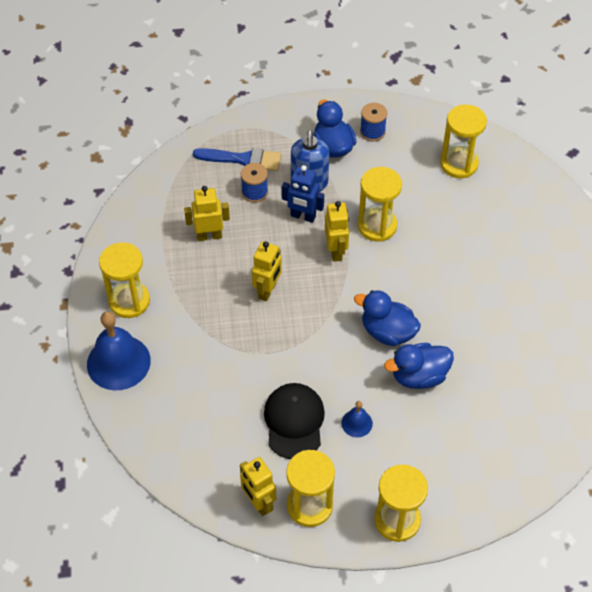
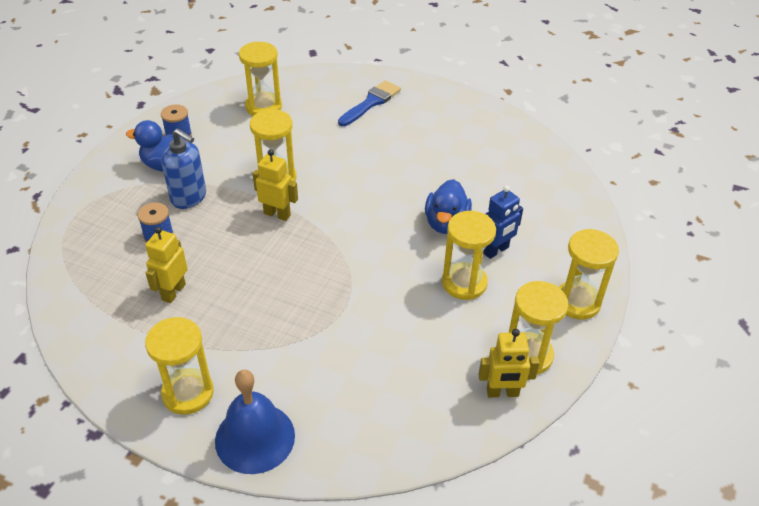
camera: 60 degrees left, 10 degrees down
blue brush [193,148,281,171] -> blue brush moved to [338,80,401,126]
yellow robot [252,241,282,301] -> none
black cap [264,383,325,459] -> none
blue robot [281,165,324,223] -> blue robot moved to [483,185,523,259]
blue bell [341,401,373,437] -> yellow hourglass [442,211,496,300]
blue duck [354,290,421,346] -> none

